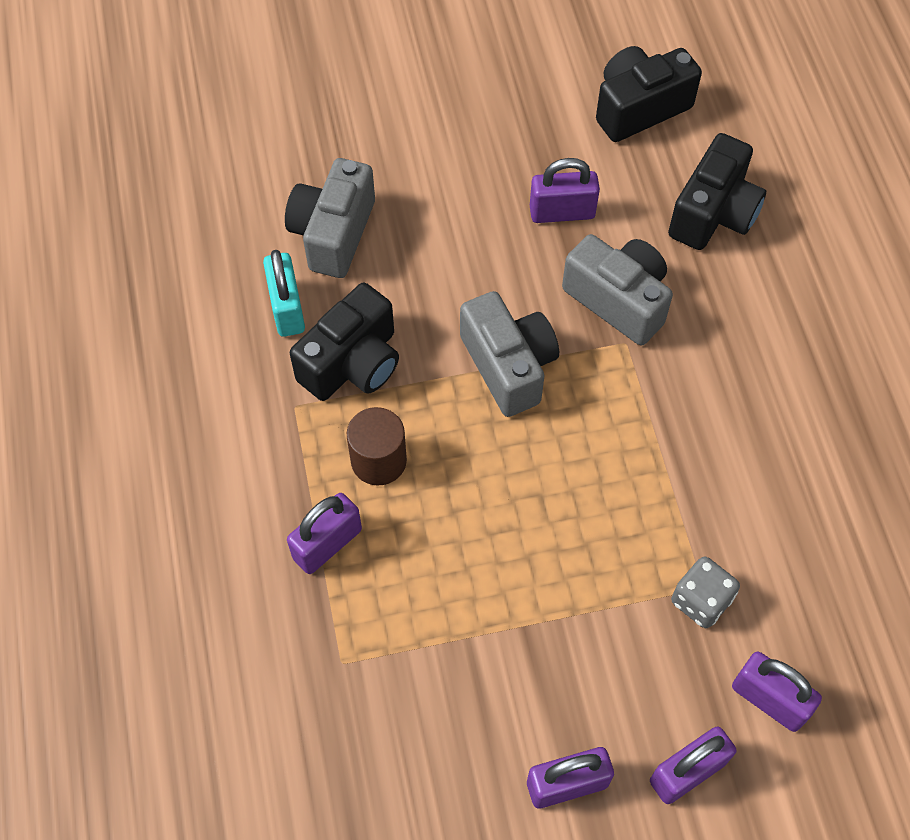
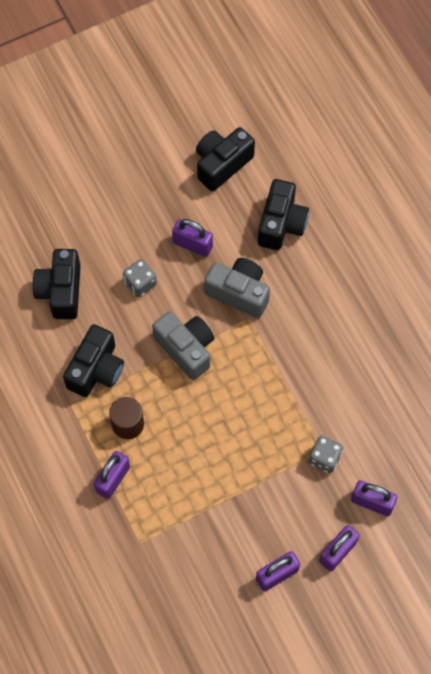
camera: 15 degrees left, 5 degrees up
turquoise padlock [263,250,305,337] -> none
grey camera [285,158,375,278] -> black camera [33,249,81,319]
purple padlock [530,158,600,223] -> purple padlock turned 45 degrees clockwise [172,219,213,257]
none -> grey dice [123,259,157,297]

